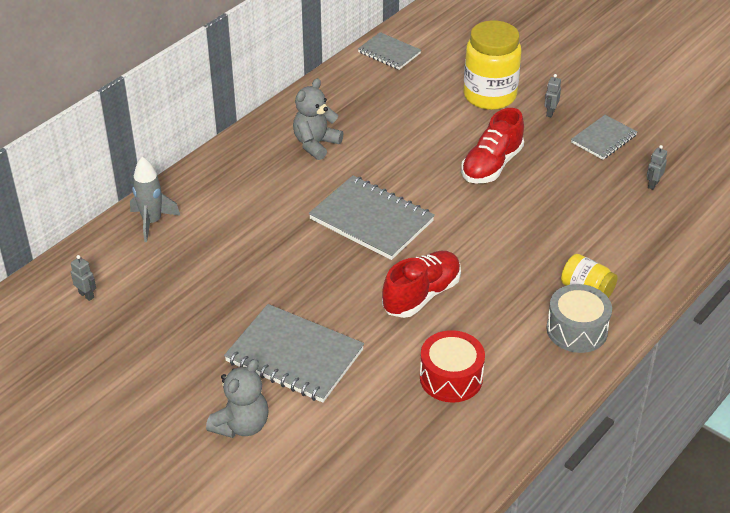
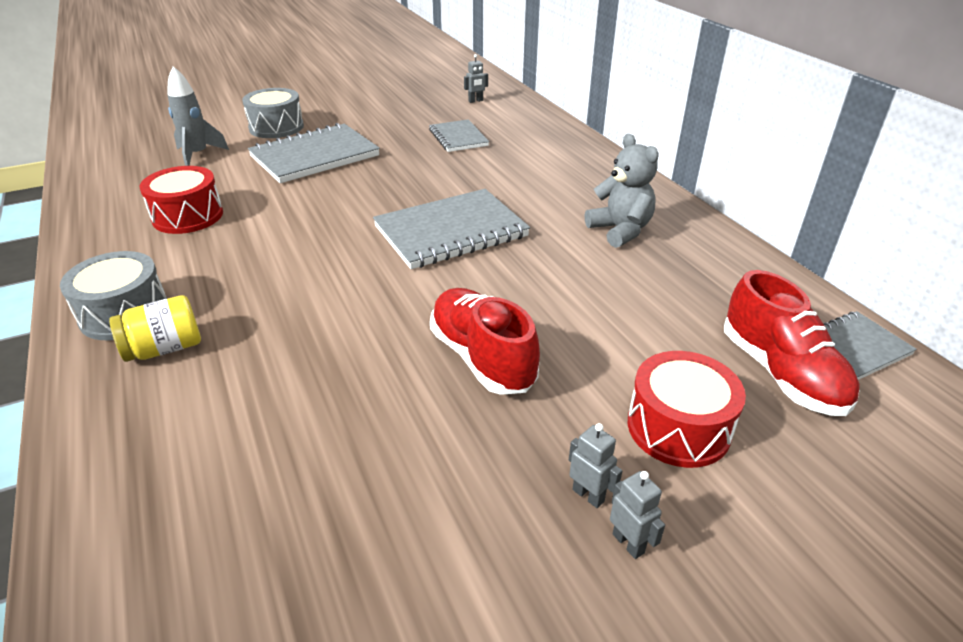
camera: 115 degrees right, 5 degrees down
grey rocket [130,157,181,242] -> grey rocket moved to [167,66,229,166]
grey teddy bear [206,359,269,438] -> grey drum [242,88,304,138]
red shoe [382,251,461,318] -> red shoe moved to [724,270,860,416]
yellow jar [463,20,521,110] -> red drum [628,351,746,468]
grey notebook [571,115,637,160] -> grey notebook moved to [429,119,489,152]
grey robot [647,145,667,190] -> grey robot moved to [610,471,665,559]

